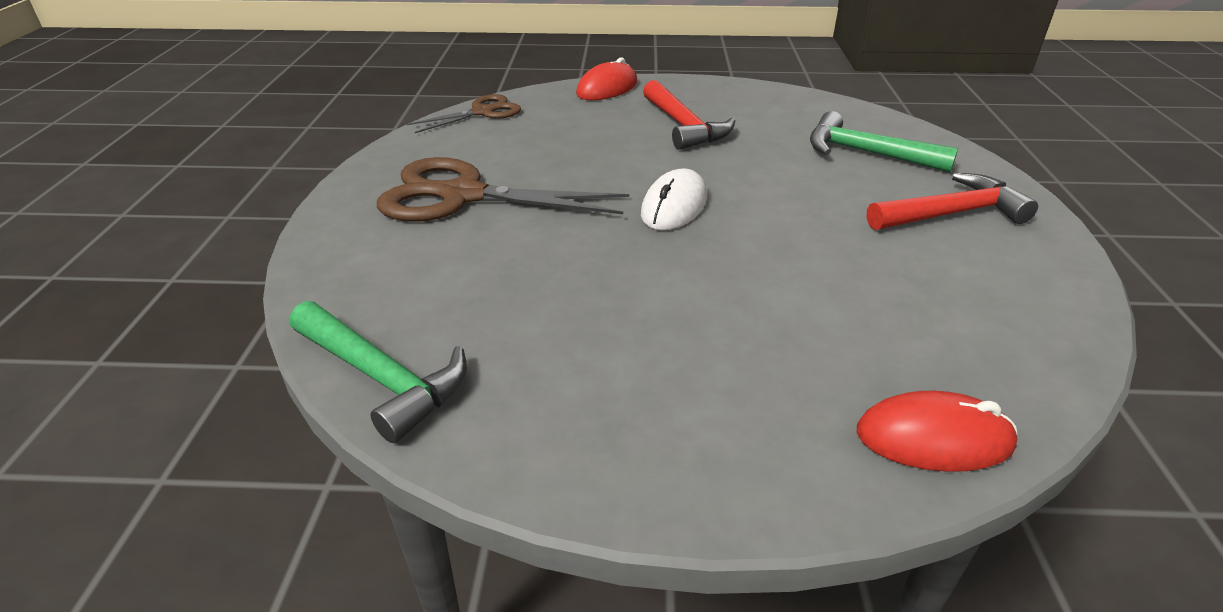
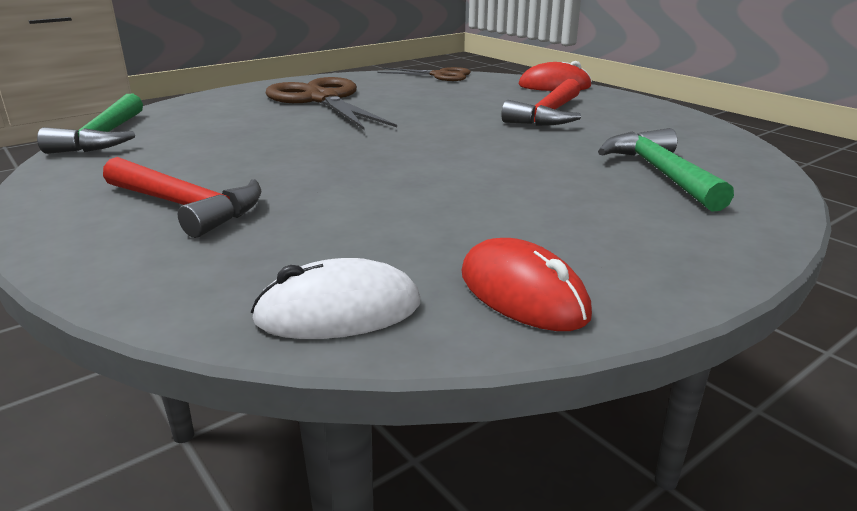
camera: 50 degrees right, 10 degrees down
white mouse [641,169,707,230] -> white mouse moved to [251,258,420,339]
red mouse [857,391,1018,472] -> red mouse moved to [462,238,592,331]
red hammer [867,173,1038,230] -> red hammer moved to [103,157,262,238]

